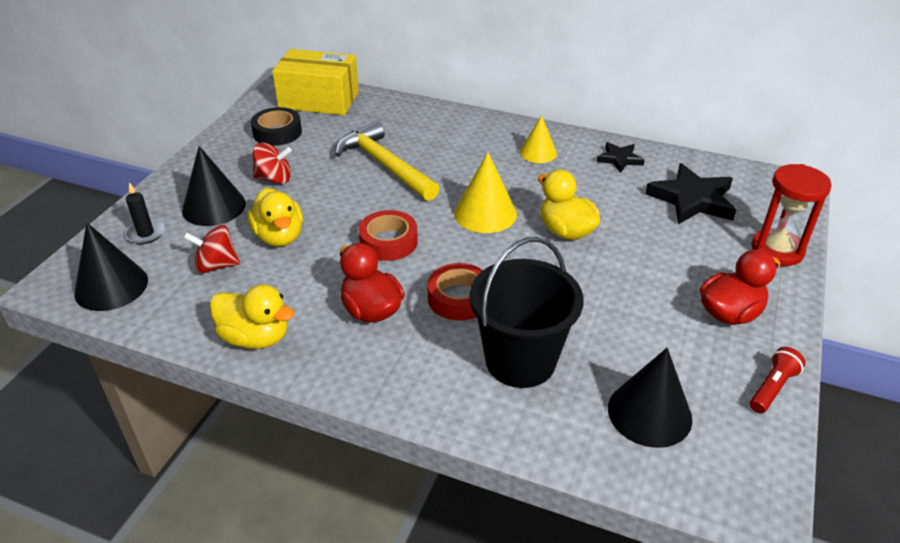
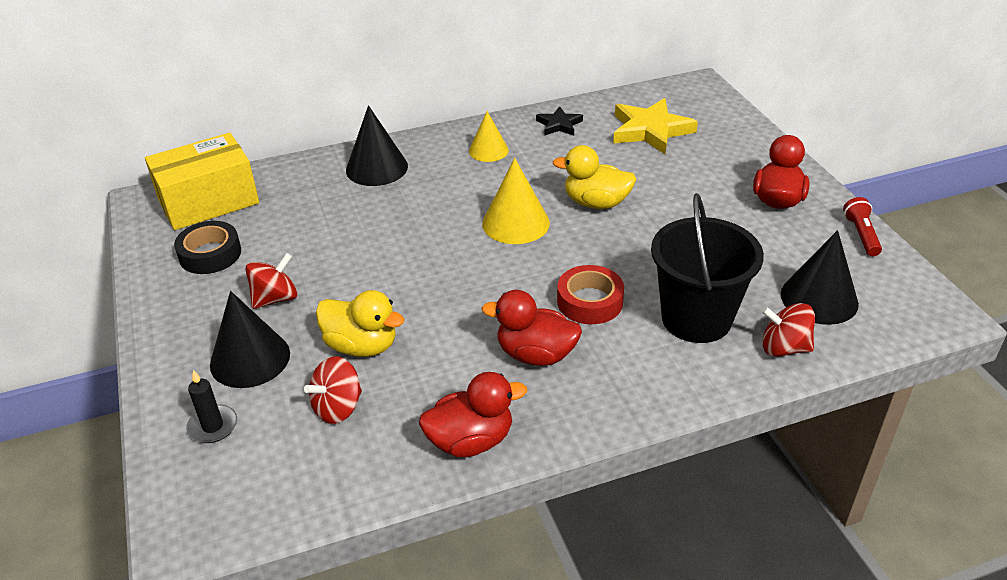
camera: 40 degrees left, 0 degrees up
black cone [74,223,148,311] -> black cone moved to [346,105,408,186]
yellow duck [210,284,294,349] -> red duck [419,372,527,457]
yellow hammer [335,121,440,201] -> none
red tape [358,210,418,261] -> none
black star [645,163,736,224] -> yellow star [613,98,698,154]
red hourglass [751,164,832,266] -> none
none -> red spinning top [761,303,815,357]

